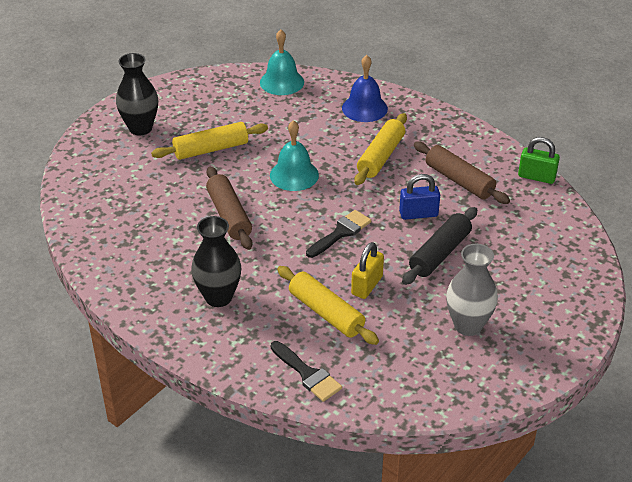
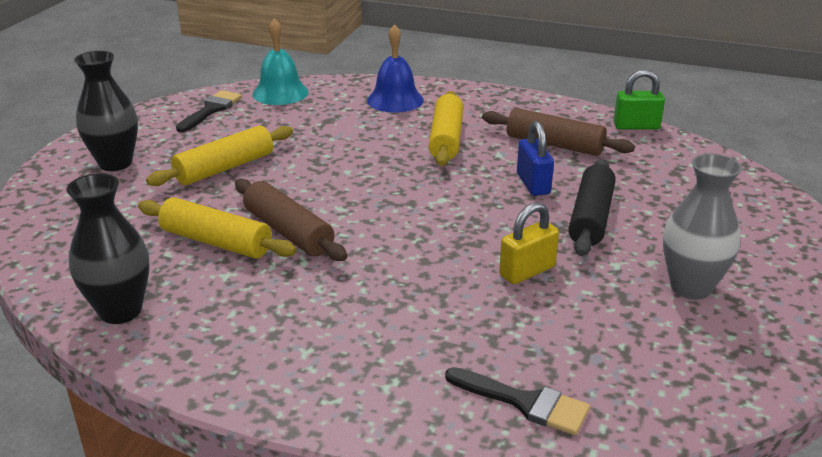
camera: 20 degrees left, 10 degrees down
black vase [191,216,241,307] -> black vase moved to [66,173,149,324]
turquoise bell [270,120,319,191] -> none
yellow rolling pin [277,266,379,345] -> yellow rolling pin moved to [138,197,297,259]
black brush [306,210,371,258] -> black brush moved to [176,90,242,132]
yellow padlock [351,242,384,299] -> yellow padlock turned 45 degrees clockwise [499,202,559,284]
blue padlock [399,174,440,220] -> blue padlock turned 75 degrees counterclockwise [517,121,554,196]

